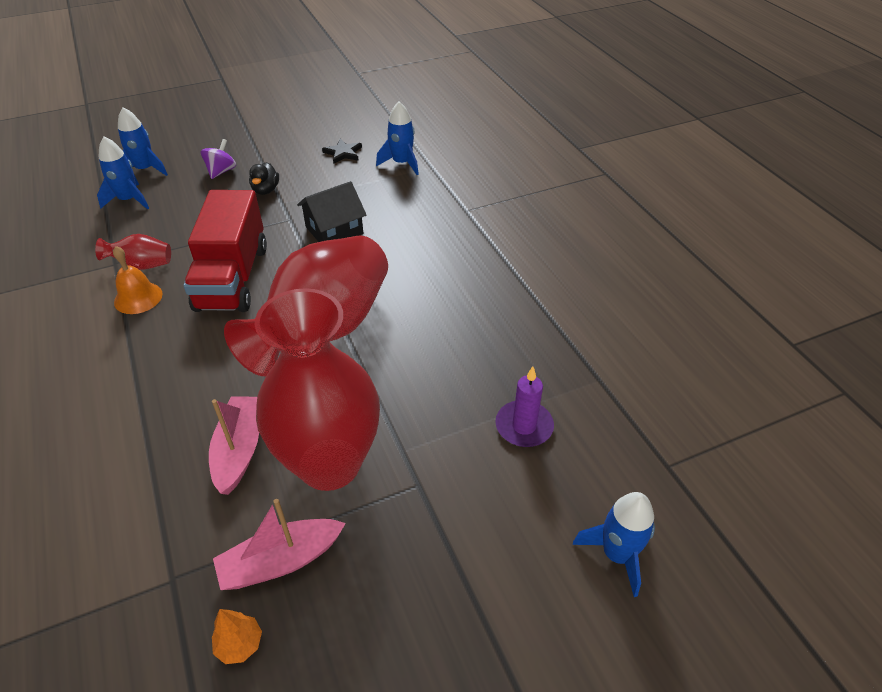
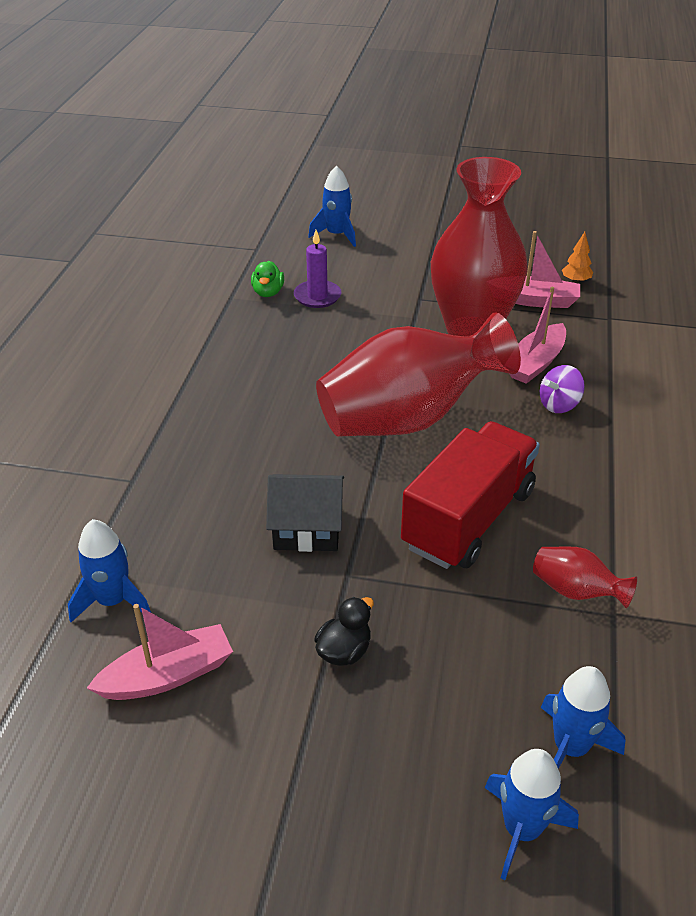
camera: 145 degrees left, 5 degrees down
orange bell [113,246,162,314] -> none
purple spinning top [201,139,236,179] -> purple spinning top moved to [540,365,585,413]
black star [322,139,362,164] -> pink boat [87,604,233,700]
none -> green duck [251,261,284,297]

